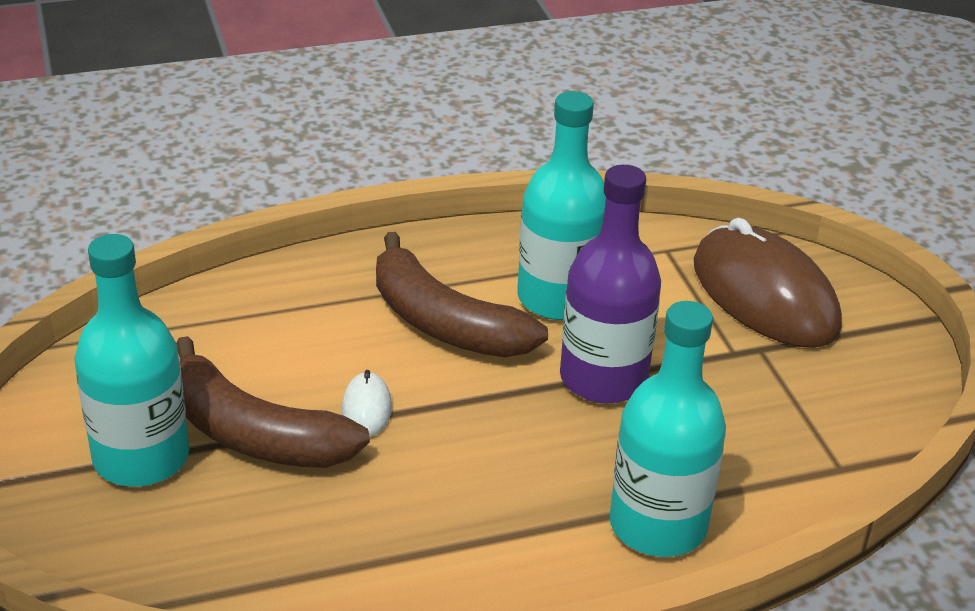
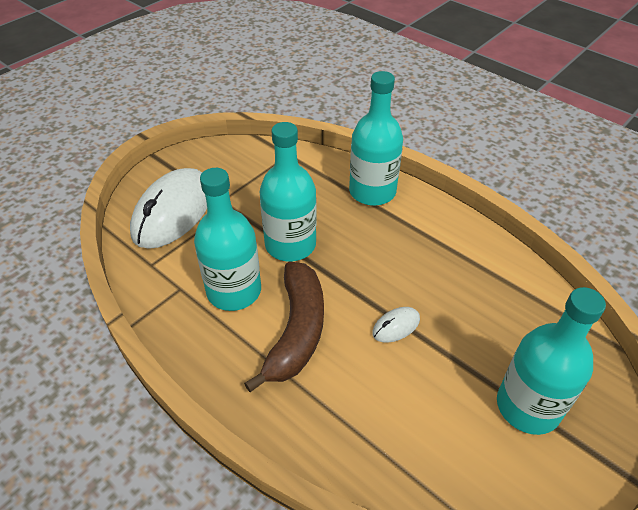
camera: 120 degrees left, 10 degrees up
brown banana [176,336,370,468] -> none
purple bottle [560,165,661,404] -> turquoise bottle [260,122,317,261]
brown mouse [693,218,842,348] -> white mouse [130,168,207,249]

